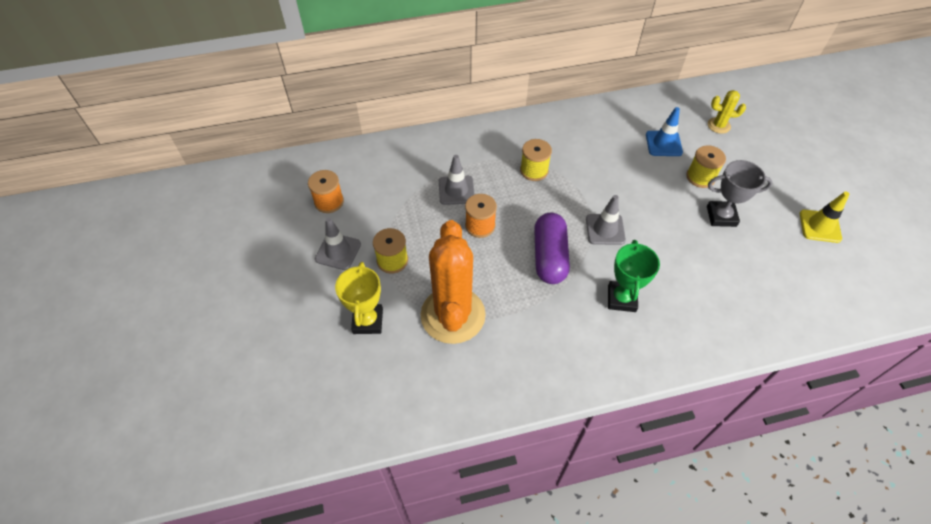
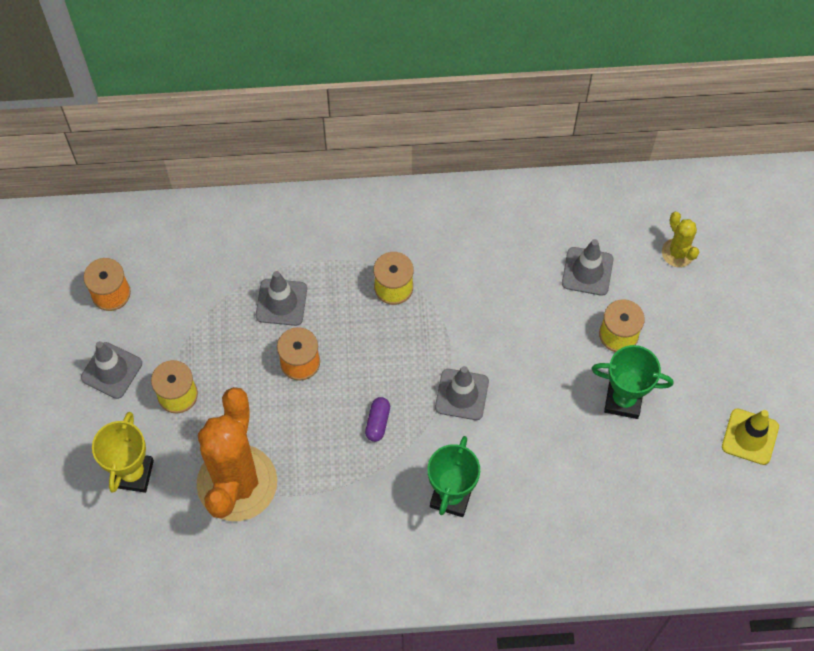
camera: 10 degrees right, 10 degrees up
purple capsule [534,213,570,284] -> purple capsule [365,397,390,442], size x0.46
blue traffic cone [646,107,683,156] -> grey traffic cone [562,239,614,296]
grey trophy [707,160,773,227] -> green trophy [592,345,673,419]
yellow cactus [708,90,746,134] -> yellow cactus turned 45 degrees clockwise [662,212,699,267]

